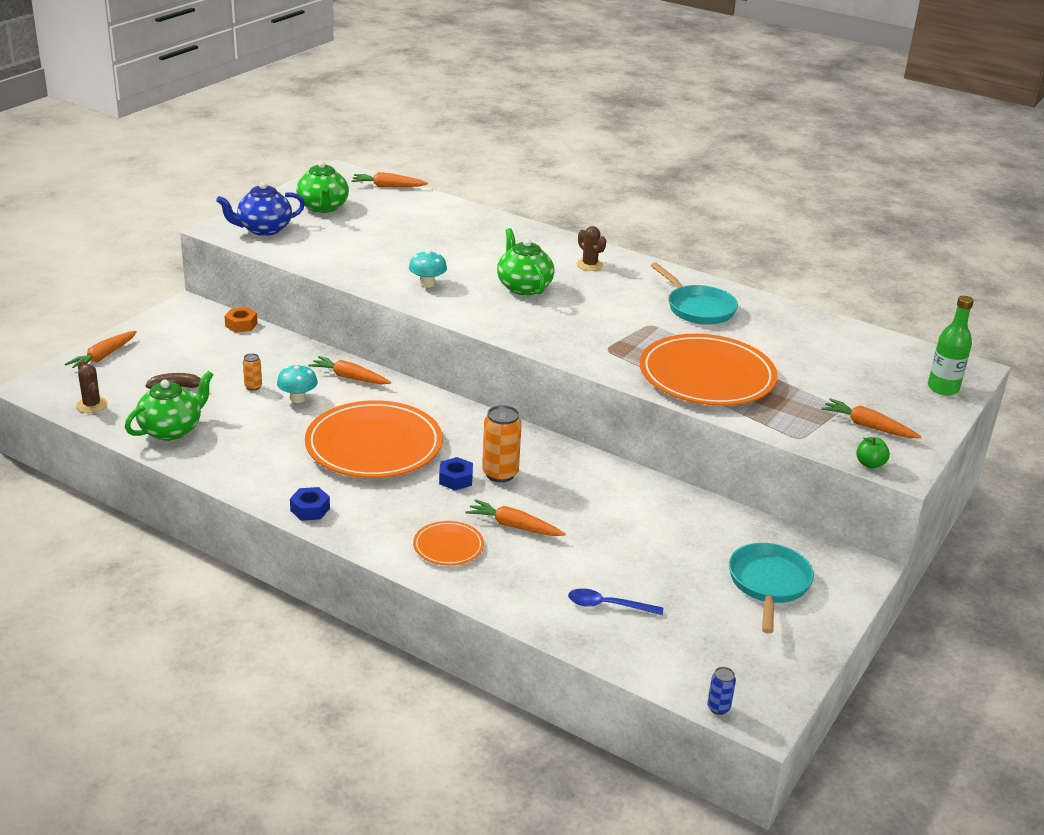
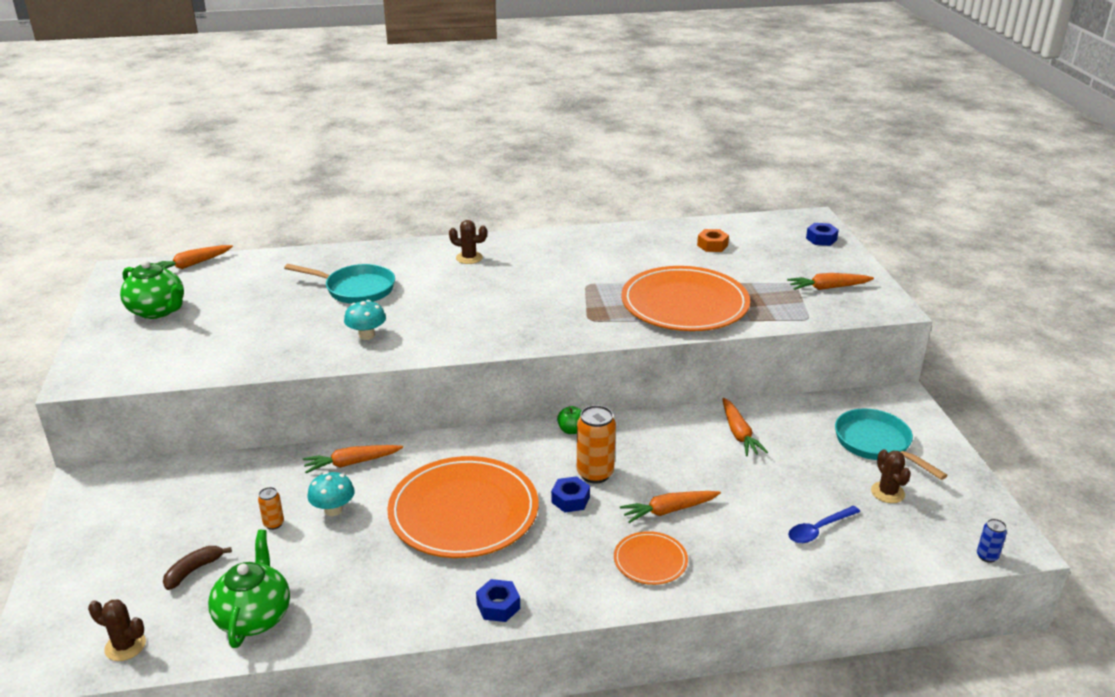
camera: 40 degrees left, 0 degrees up
orange carrot [65,331,137,368] -> orange carrot moved to [722,398,768,456]
blue teapot [216,182,305,236] -> none
orange nut [224,307,258,333] -> orange nut moved to [697,229,729,252]
green teapot [497,228,554,296] -> none
turquoise pan [651,262,738,325] -> turquoise pan moved to [284,264,395,304]
green apple [856,437,890,469] -> green apple moved to [557,406,582,434]
green bottle [928,296,974,395] -> blue nut [806,223,839,246]
none -> brown cactus [871,449,911,503]

